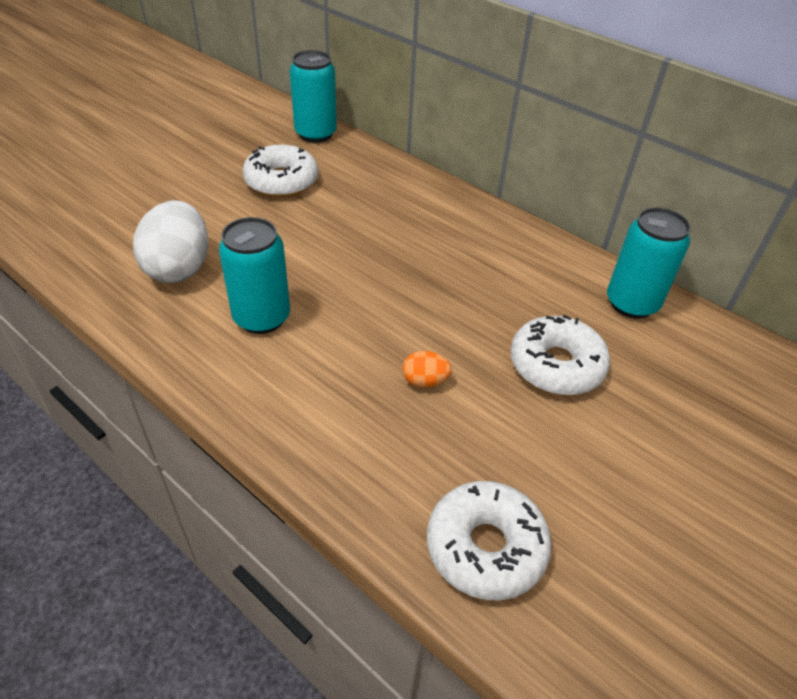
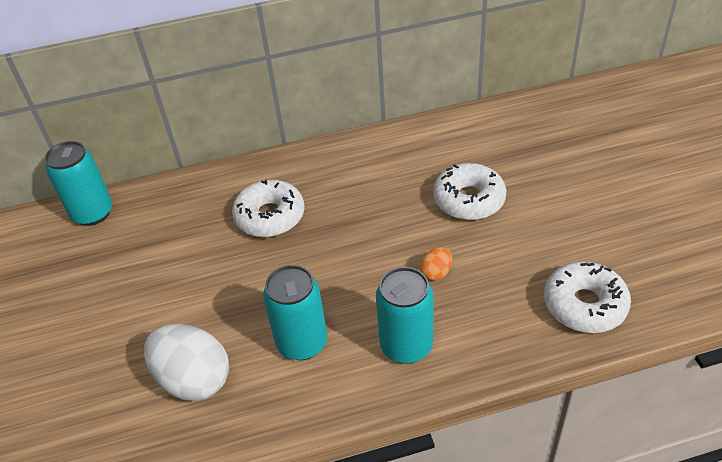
camera: 50 degrees left, 0 degrees up
white donut [243,144,318,197] -> white donut moved to [232,180,305,237]
turquoise can [607,207,691,319] -> turquoise can moved to [376,267,434,364]

